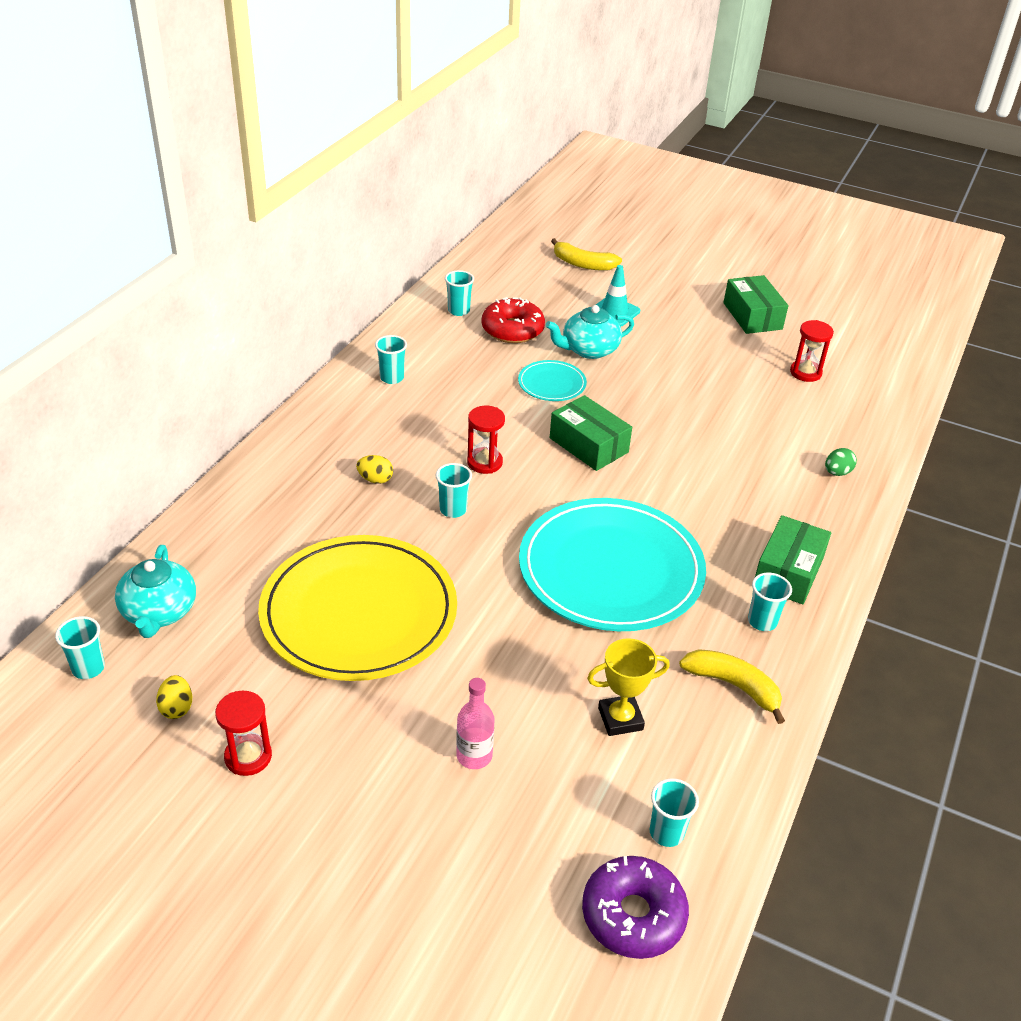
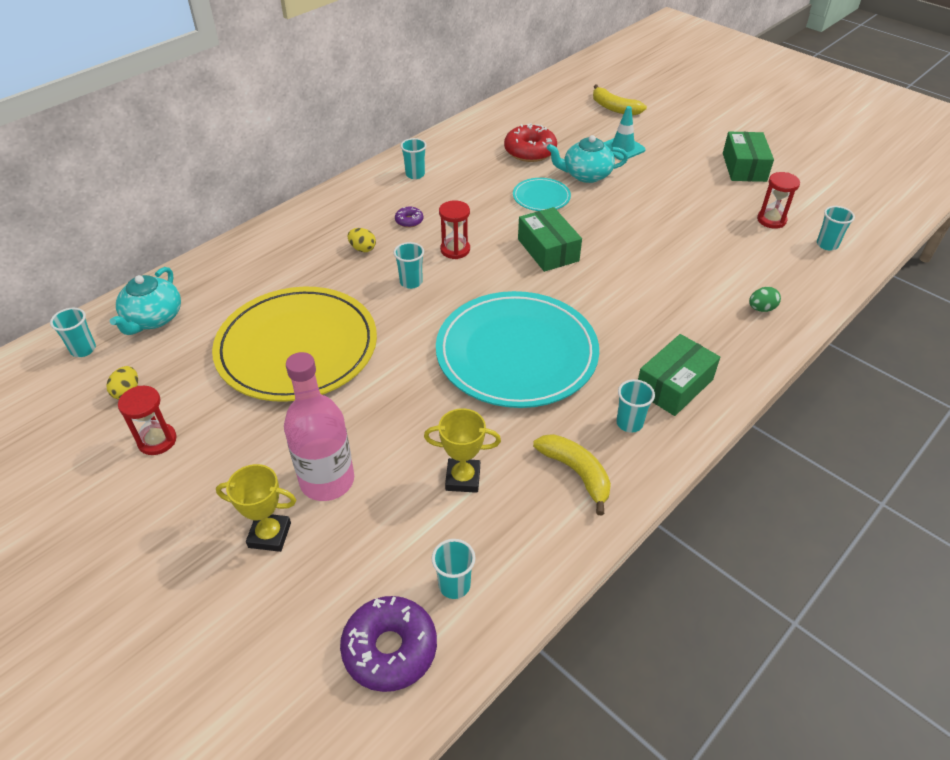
camera: 20 degrees right, 5 degrees up
turquoise cup [445,270,474,316] -> turquoise cup moved to [817,206,855,251]
pink bottle [456,678,495,769] -> pink bottle [284,352,354,501], size x1.78
none -> yellow trophy [216,464,296,552]
none -> purple donut [395,207,423,228]

